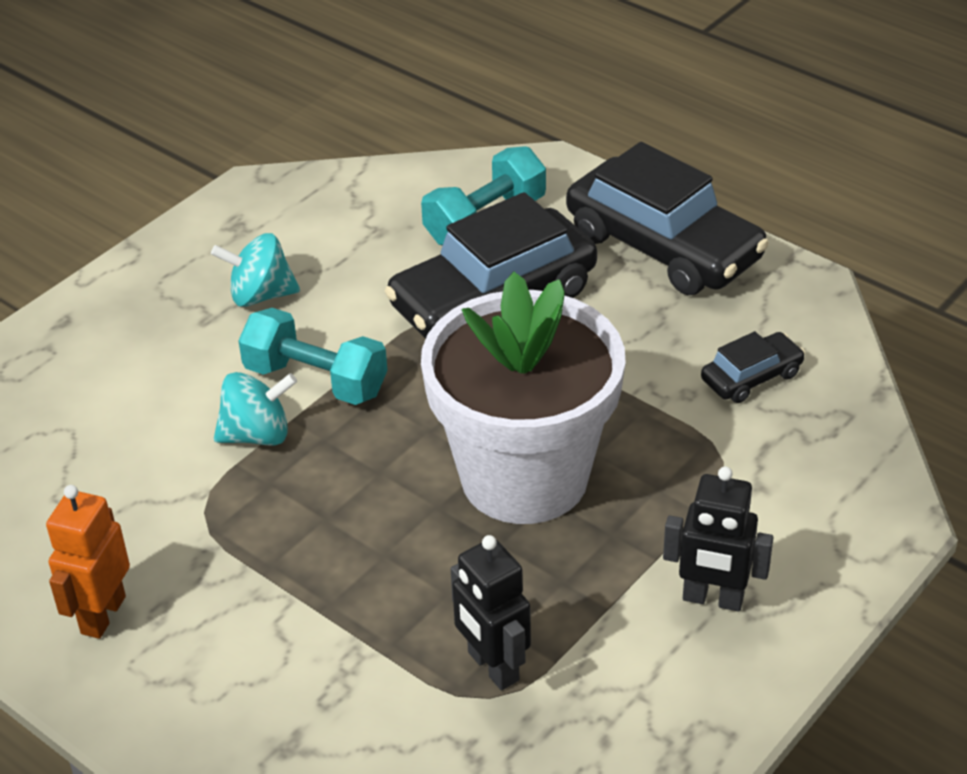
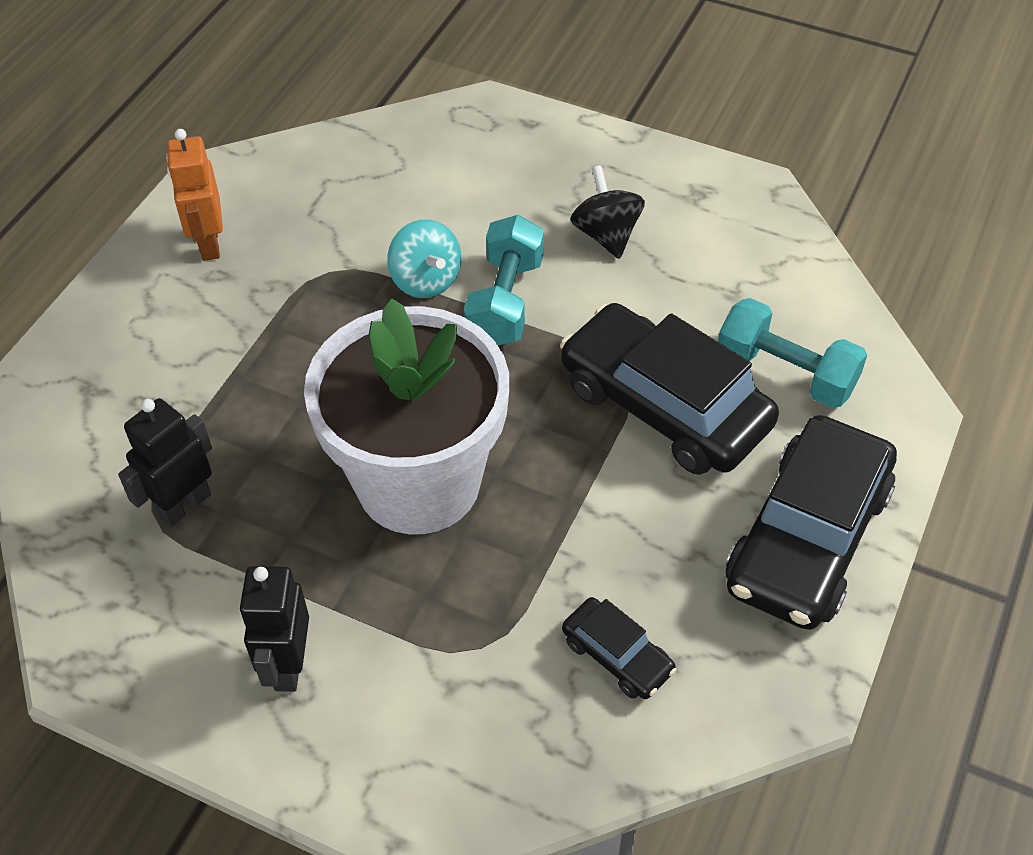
camera: 75 degrees right, 10 degrees up
orange robot [46,485,130,639] -> orange robot turned 105 degrees counterclockwise [166,129,223,261]
turquoise spinning top [211,233,300,307] -> black spinning top [571,165,645,259]

